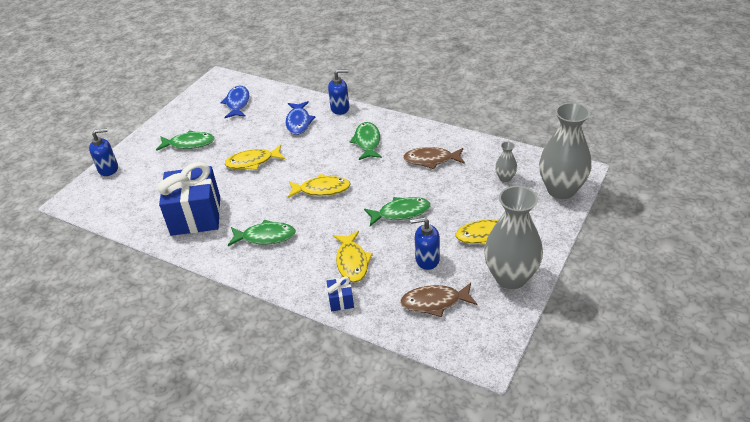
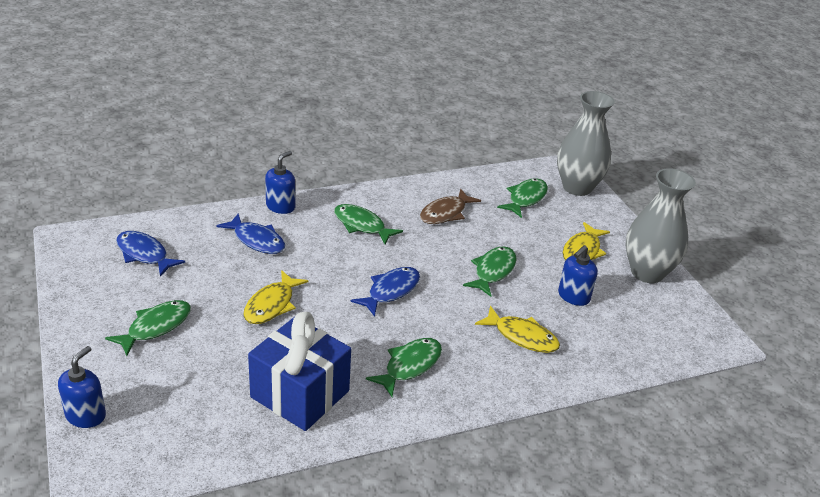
camera: 55 degrees left, 5 degrees down
yellow fish [288,174,351,198] -> blue fish [350,267,420,317]
blue gift [327,276,354,311] -> none
brown fish [400,283,477,317] -> none
grey vase [495,142,517,182] -> green fish [497,179,548,218]

